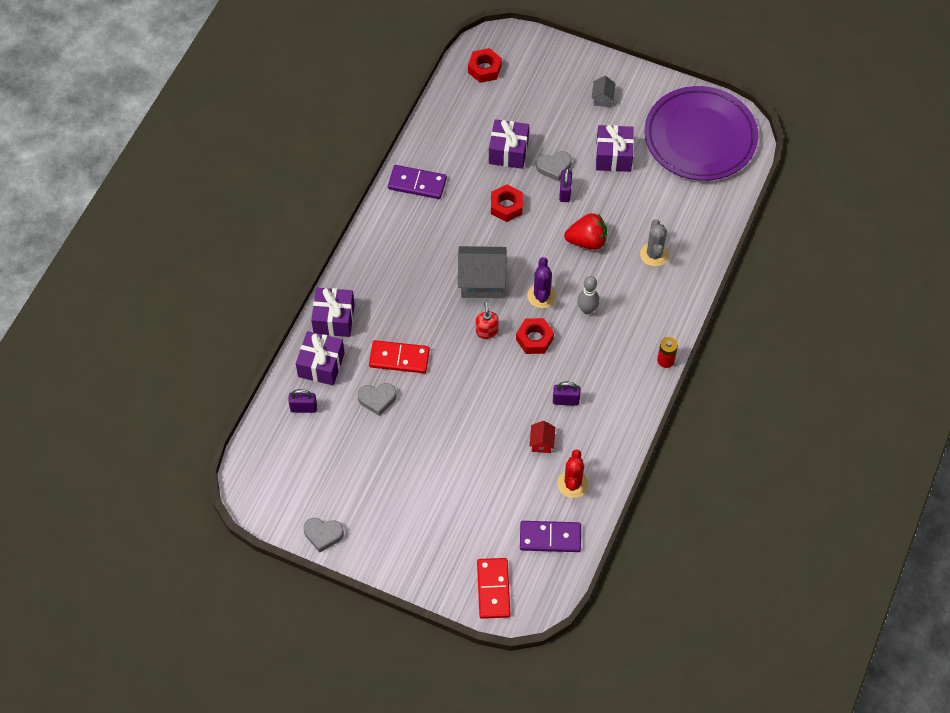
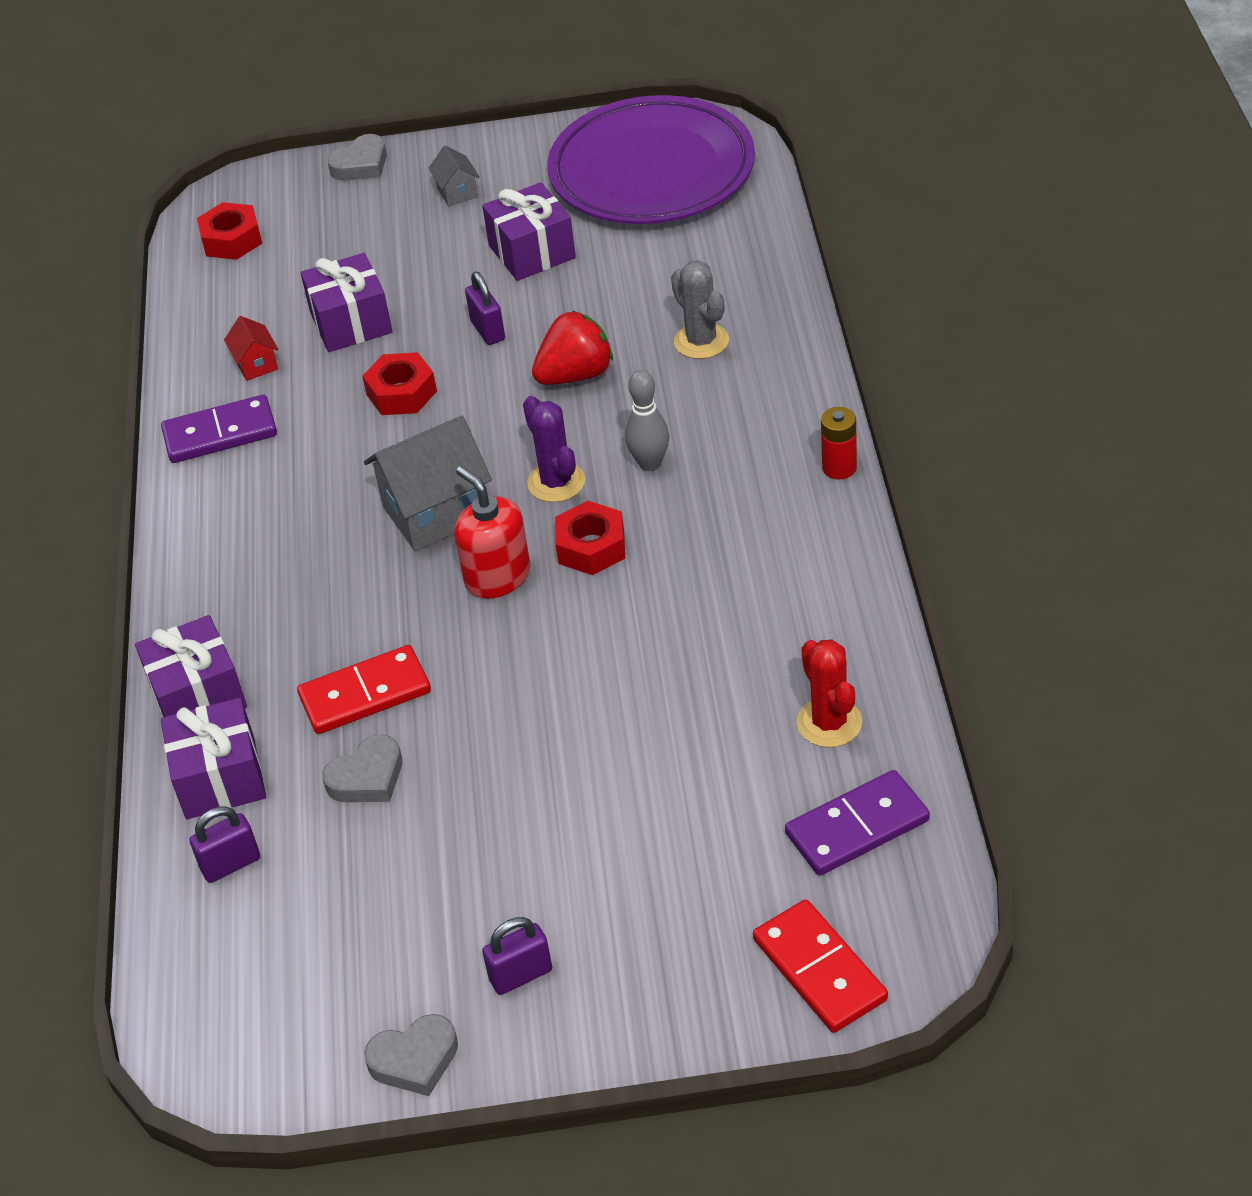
camera: 25 degrees left, 15 degrees down
red soap dispenser [476,301,499,339] -> red soap dispenser [454,466,530,599], size x1.52
red house [529,421,555,453] -> red house moved to [224,316,278,381]
grey heart [536,151,572,182] -> grey heart moved to [327,134,387,181]
purple padlock [553,382,581,406] -> purple padlock moved to [482,917,552,995]

